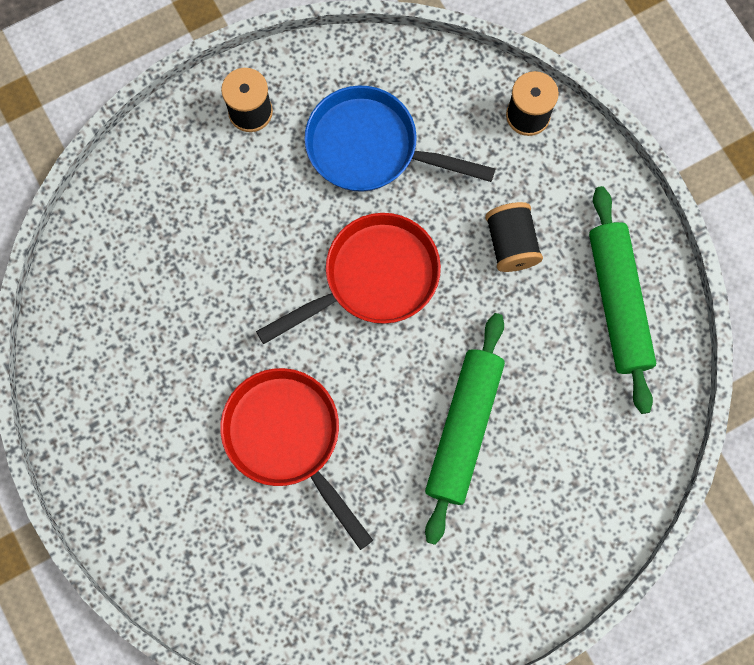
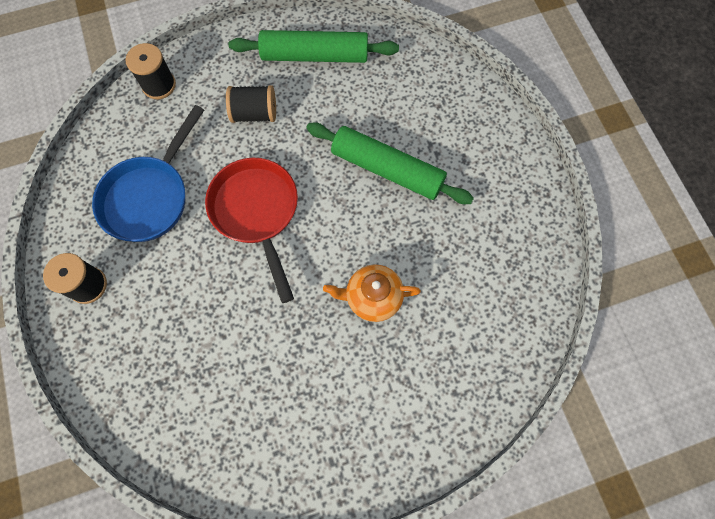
camera: 80 degrees left, 5 degrees down
red pan [220,368,373,550] -> orange teapot [323,264,421,322]

